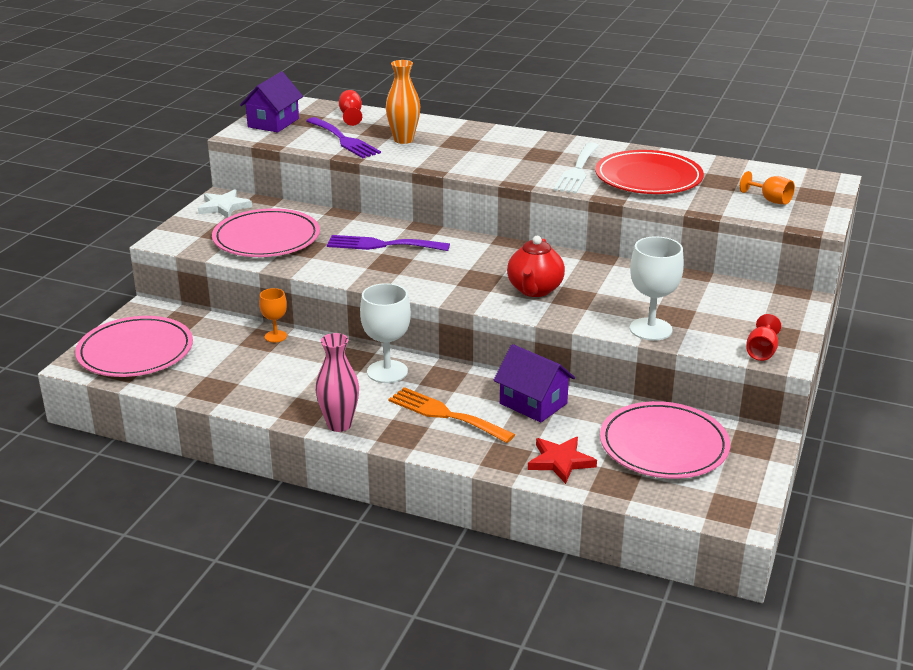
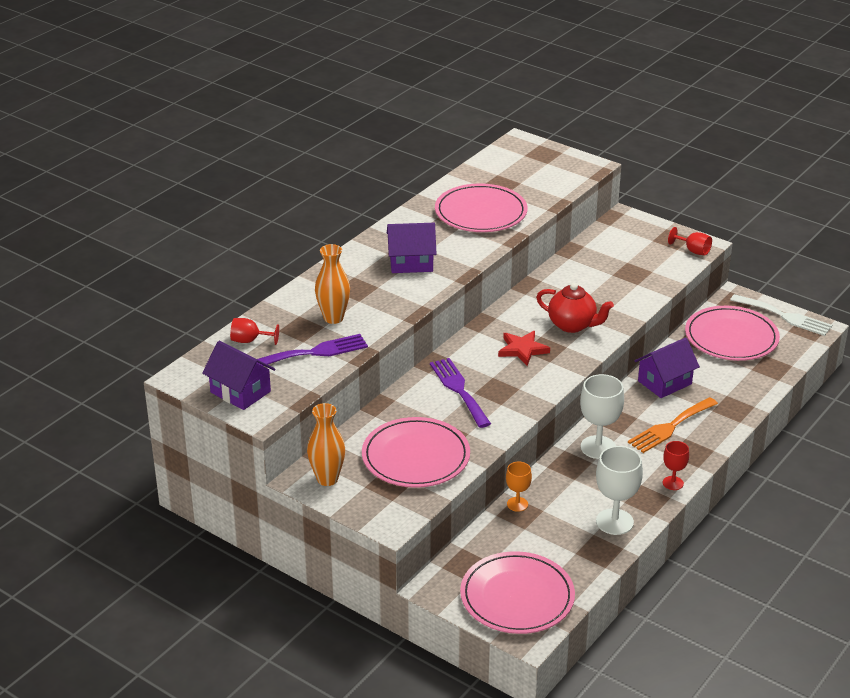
camera: 75 degrees left, 5 degrees up
white star [198,189,252,218] -> orange vase [307,403,345,486]
pink vase [315,333,359,432] -> red goblet [663,441,689,490]
purple fork [327,235,450,251] -> purple fork turned 135 degrees clockwise [430,358,491,428]
red star [528,437,597,484] -> red star moved to [498,331,550,366]
white fork [554,142,599,193] -> white fork moved to [730,294,832,336]
red plate [595,150,704,194] -> pink plate [435,183,527,232]
white goblet [630,236,684,341] -> white goblet moved to [596,446,643,535]
orange goblet [740,171,795,205] -> none
none -> purple house [387,223,437,273]

